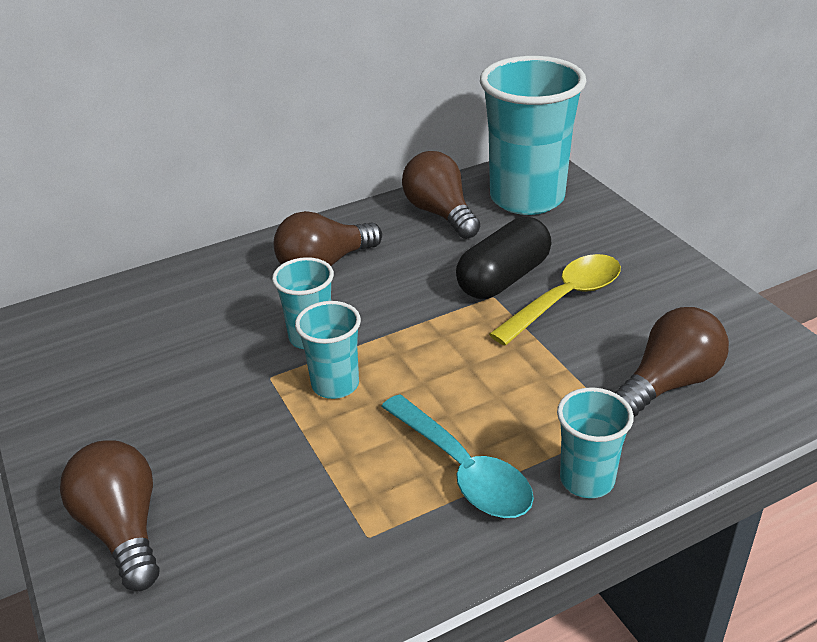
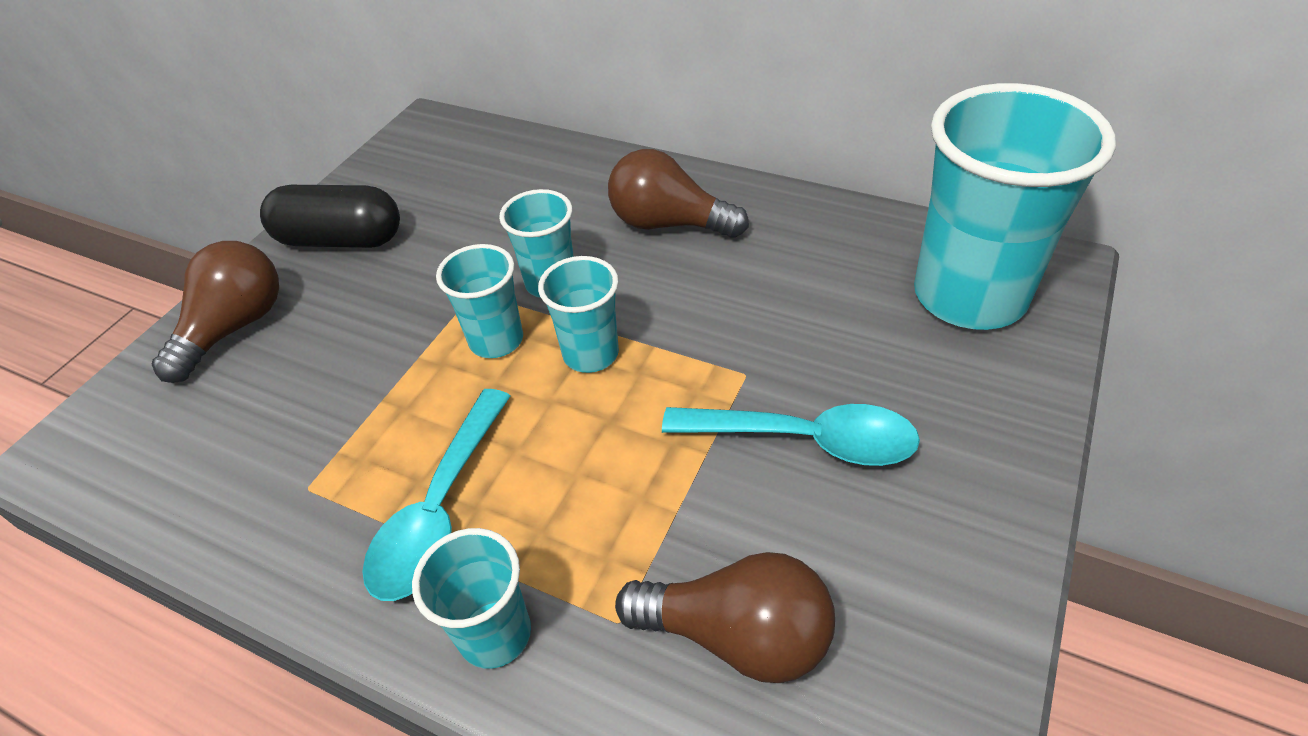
camera: 55 degrees right, 10 degrees up
brown light bulb [402,151,480,239] -> none
black capsule [456,217,552,299] -> black capsule moved to [260,185,400,248]
yellow spoon [489,254,621,346] -> turquoise spoon [662,404,920,466]
none -> turquoise cup [538,256,619,373]

